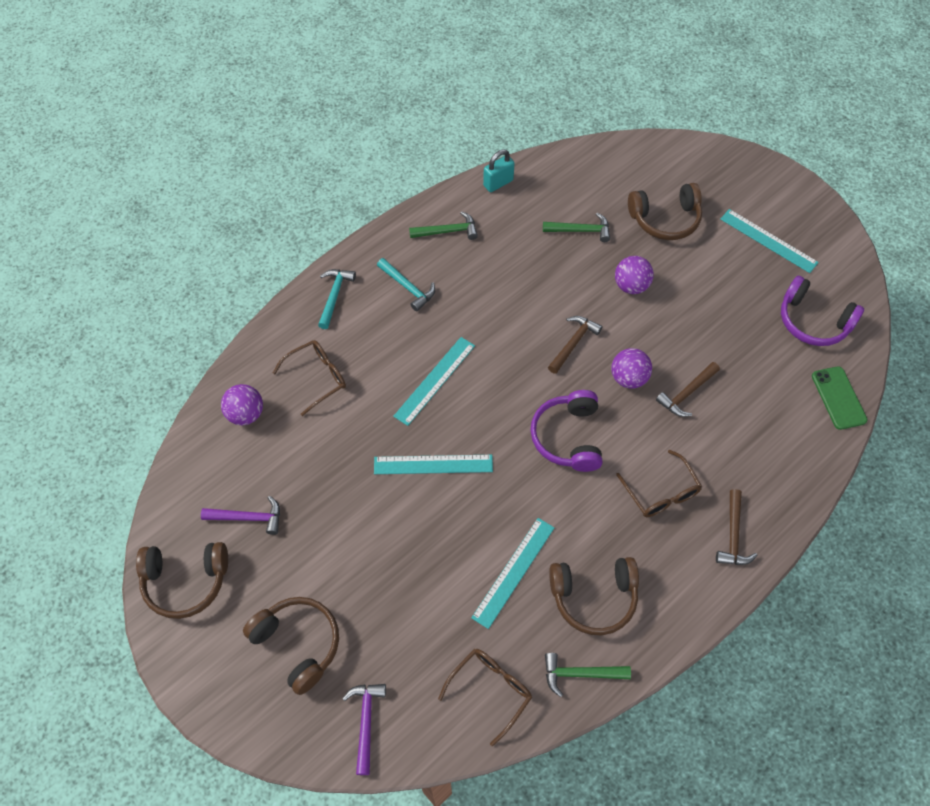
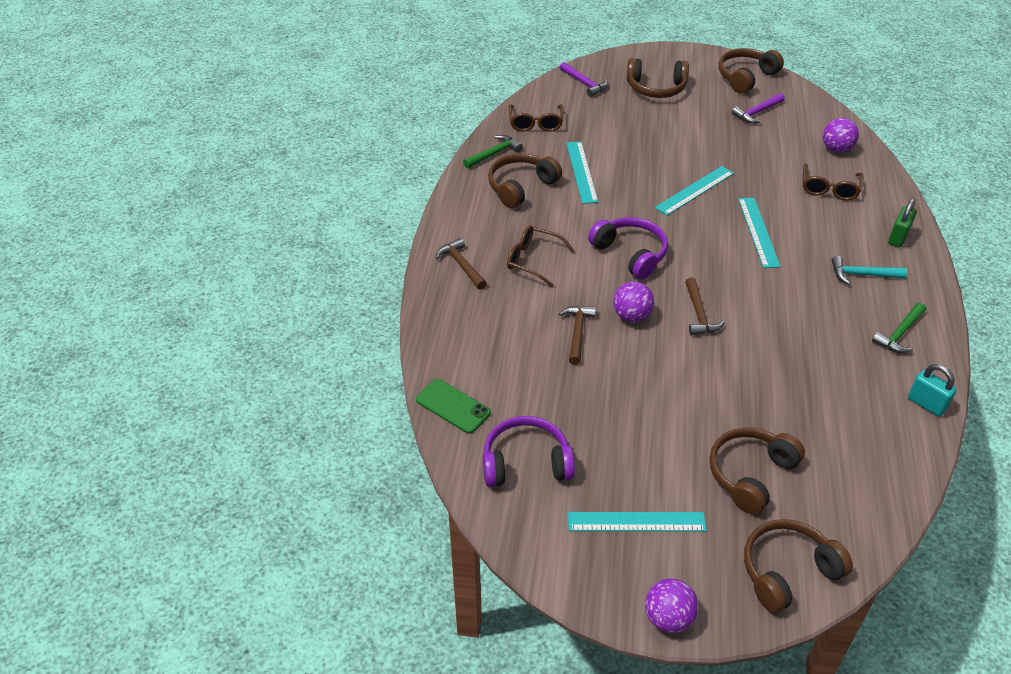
camera: 140 degrees right, 15 degrees down
turquoise hammer [318,269,356,329] -> green padlock [888,198,917,247]
turquoise padlock [483,150,515,192] -> turquoise padlock turned 60 degrees counterclockwise [908,364,957,417]
green hammer [543,213,610,242] -> none
purple ball [615,256,654,294] -> purple ball moved to [645,579,699,633]
none -> brown headphones [744,519,853,613]

